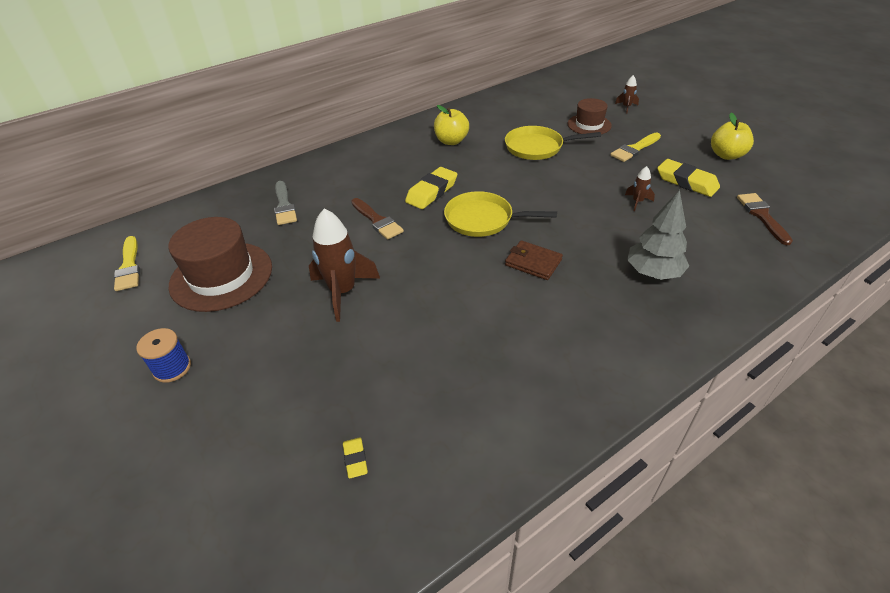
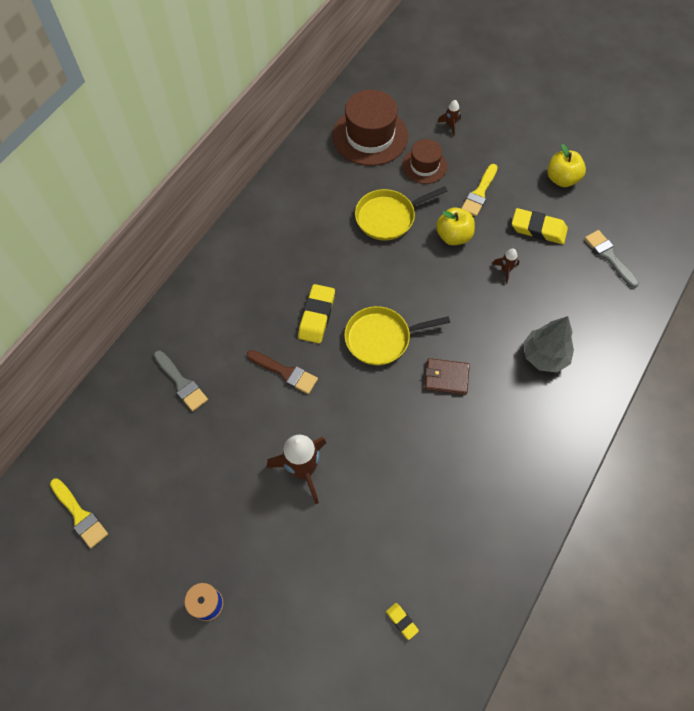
camera: 25 degrees left, 20 degrees up
brown hat [168,217,272,312] -> brown hat moved to [332,90,408,166]
yellow apple [434,105,469,145] -> yellow apple moved to [436,208,475,245]
brown brush [737,193,793,245] -> grey brush [585,230,639,288]

